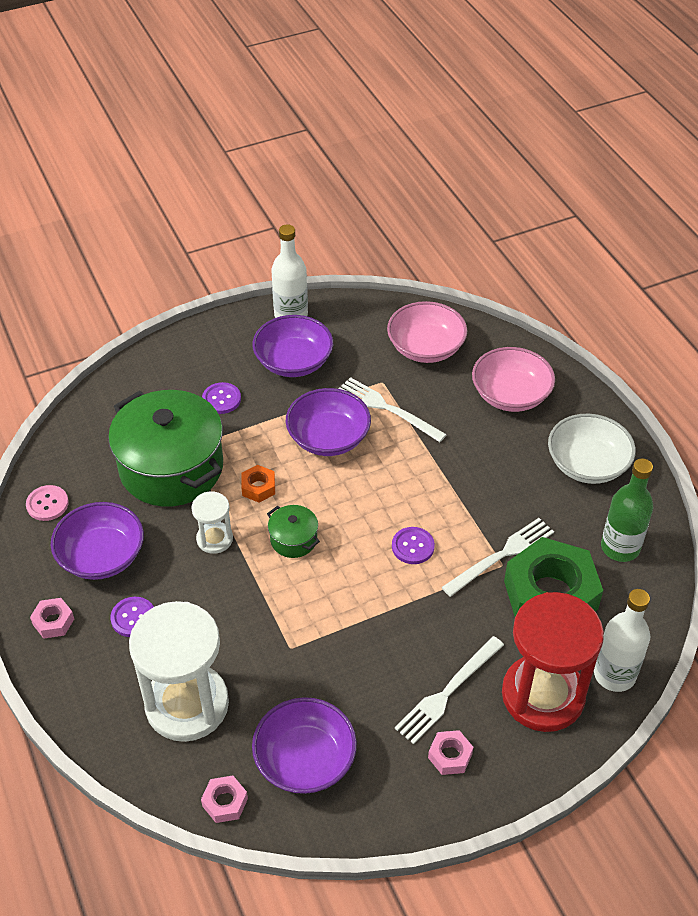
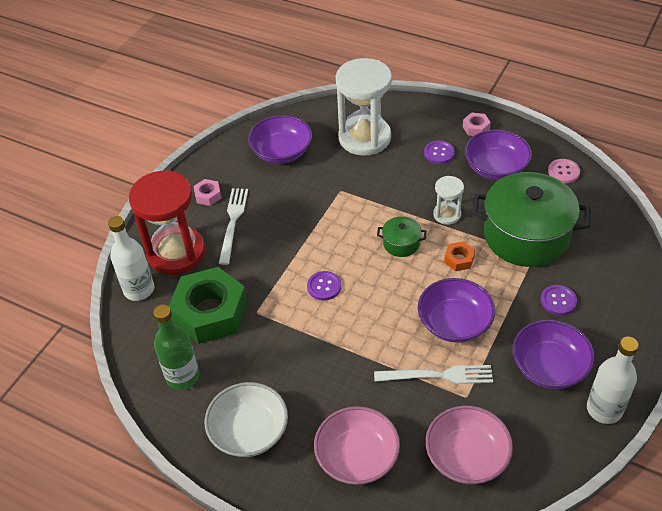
camera: 145 degrees right, 0 degrees up
pink nut [201,775,248,823] -> none
white fork [441,518,554,597] -> none

